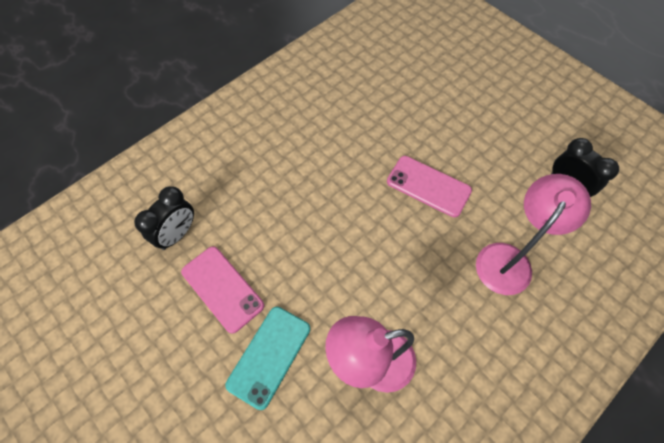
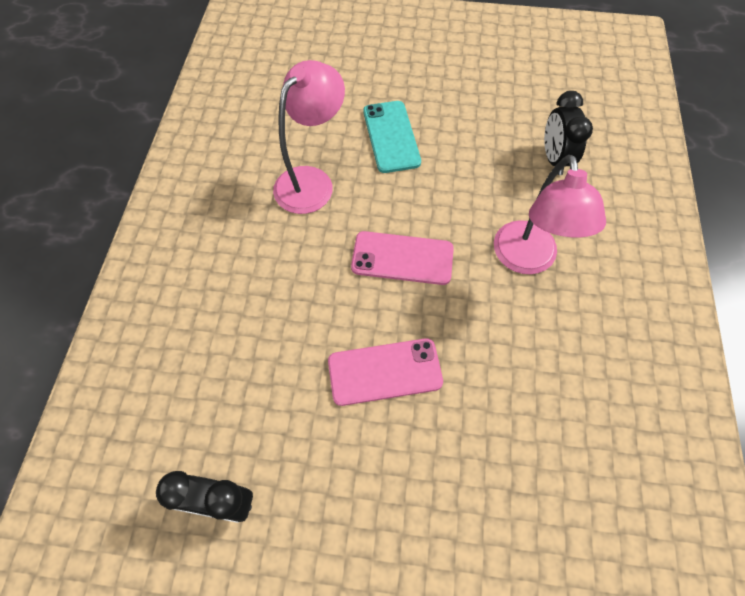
camera: 140 degrees right, 0 degrees up
pink phone [181,246,264,334] -> pink phone moved to [351,231,454,285]
pink lamp [476,174,591,295] -> pink lamp moved to [494,155,606,274]

